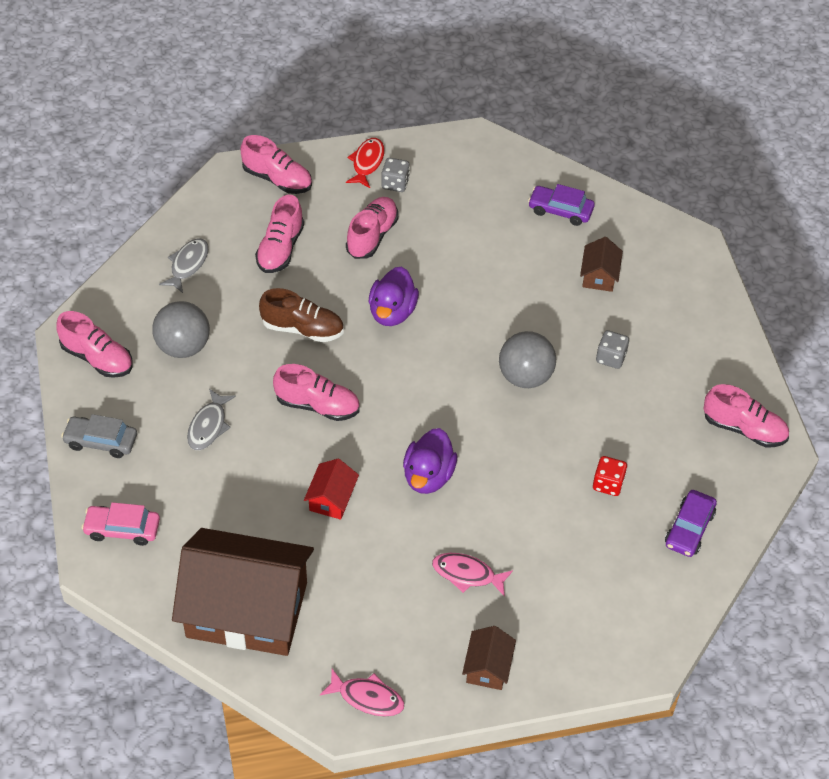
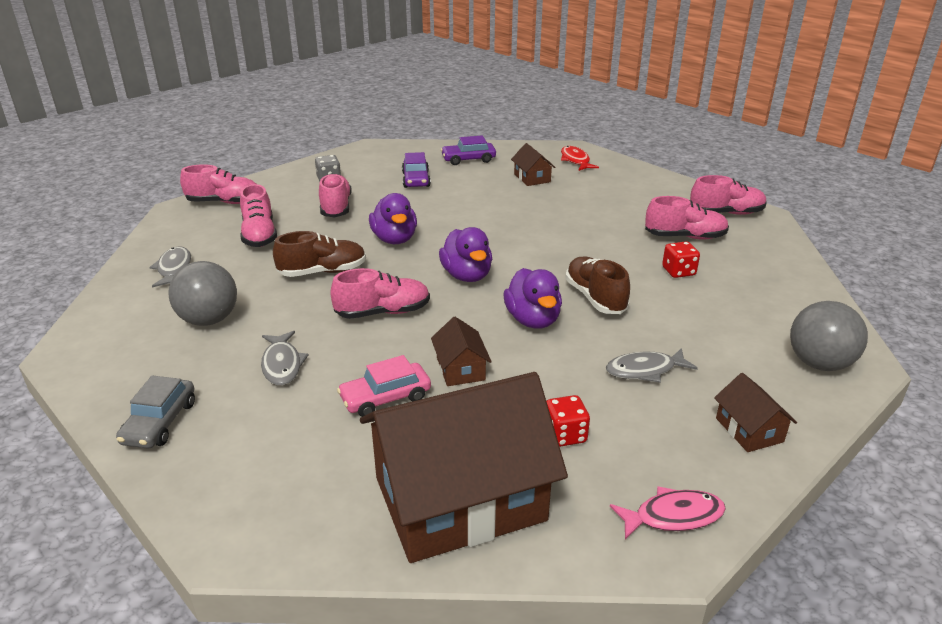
camera: 30 degrees left, 20 degrees down
pink shoe [56,311,132,378] -> pink shoe moved to [645,196,729,240]
grey car [61,414,137,458] -> grey car turned 60 degrees counterclockwise [116,376,195,449]
pink car [82,502,160,546] -> pink car moved to [337,355,431,417]
red house [304,459,359,520] -> brown house [431,317,492,386]
red fish [346,138,384,188] -> red fish moved to [561,146,599,171]
pink fish [432,553,513,597] -> grey fish [606,348,698,383]
grey ball [499,331,556,388] -> grey ball moved to [790,301,868,371]
grey dice [596,330,629,369] -> none
purple car [665,490,717,557] -> purple car moved to [402,152,431,188]
none -> purple duck [439,227,492,282]
none -> red dice [546,395,590,447]
none -> brown shoe [565,256,630,314]

